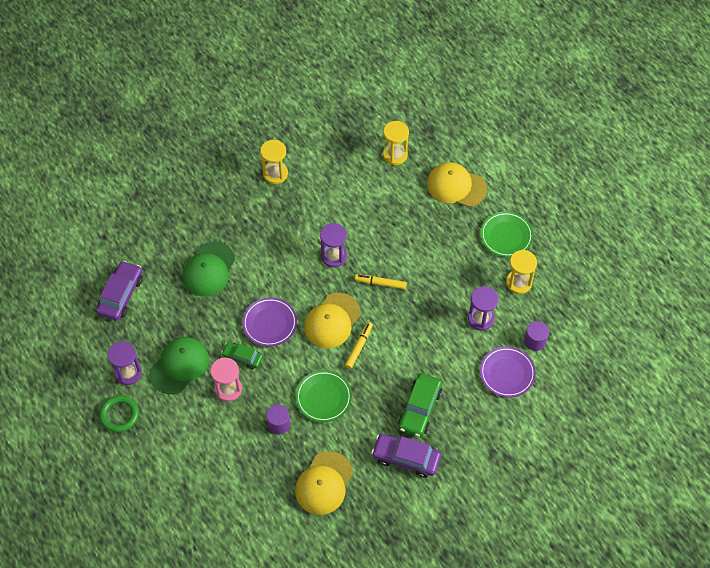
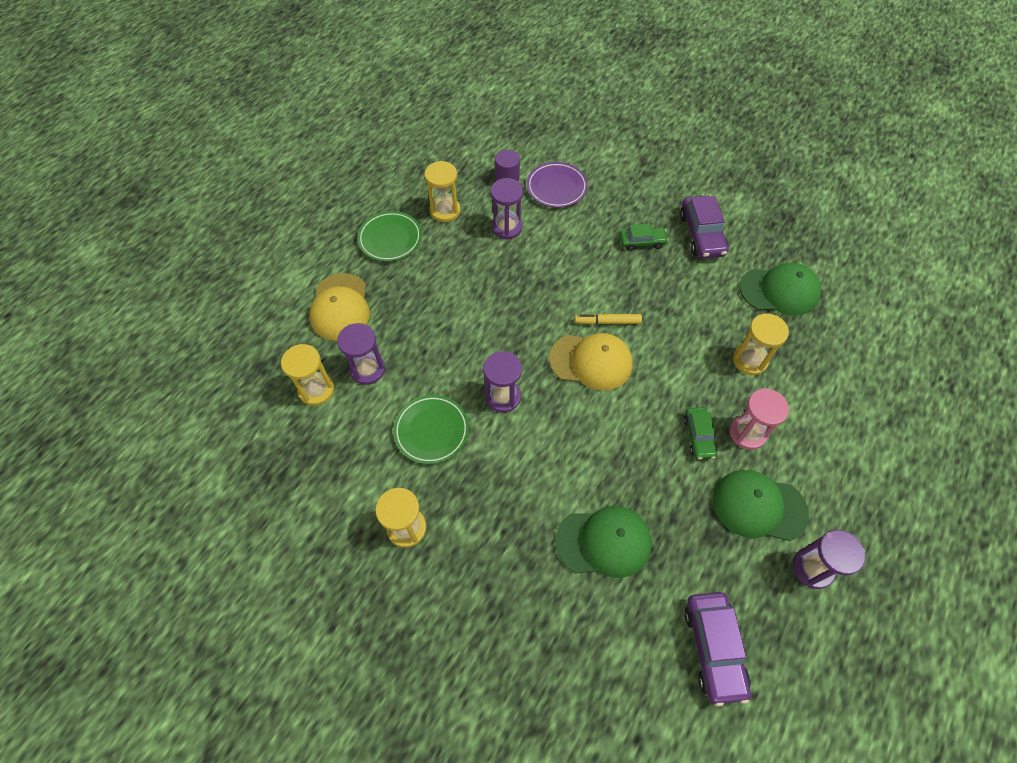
camera: 115 degrees left, 0 degrees up
purple car [97,261,143,321] -> purple car turned 90 degrees counterclockwise [684,592,751,706]
green ring [99,395,139,432] -> none
purple plate [242,297,297,347] -> none
purple cylinder [266,404,290,435] -> yellow hourglass [733,314,789,375]
yellow cap [295,451,353,515] -> green cap [740,263,821,316]
green plate [296,370,352,422] -> green plate moved to [393,395,469,464]
yellow marker [355,274,407,289] -> none
green car [398,373,442,437] -> green car [619,224,668,251], size x0.63
none -> purple hourglass [337,323,385,385]

